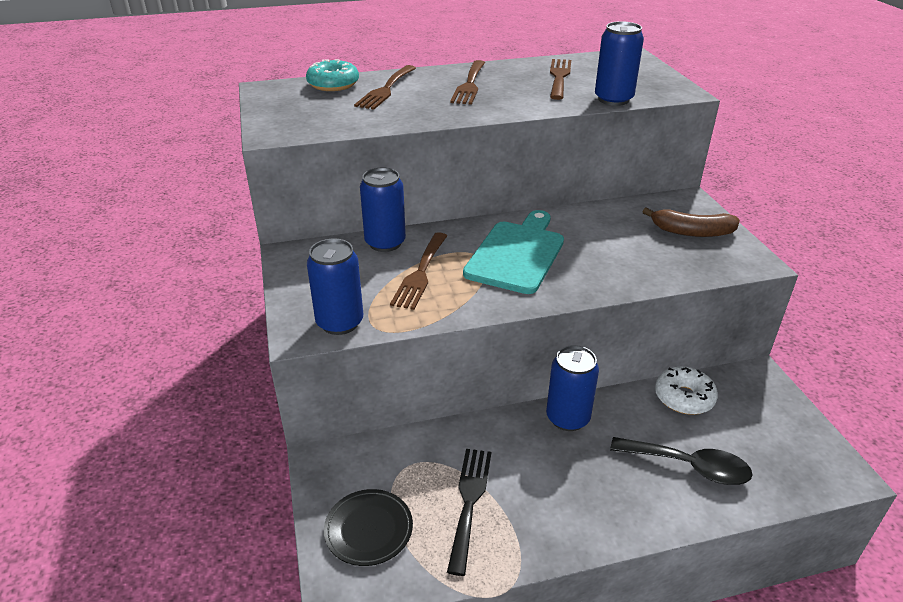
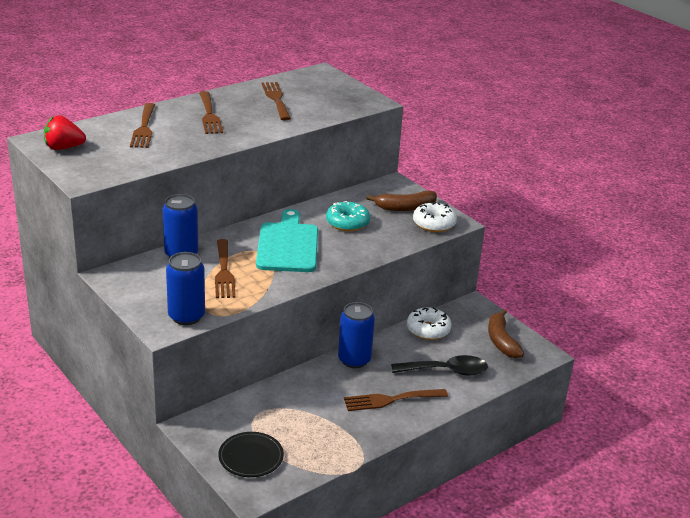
camera: 25 degrees left, 5 degrees down
turquoise donut [306,59,359,91] -> turquoise donut moved to [326,201,370,231]
black fork [447,449,492,576] -> none
blue can [595,21,644,106] -> none
none -> red strawberry [44,115,86,150]
none -> brown fork [344,389,448,411]
none -> white donut [413,202,457,232]
none -> brown banana [488,309,524,358]

